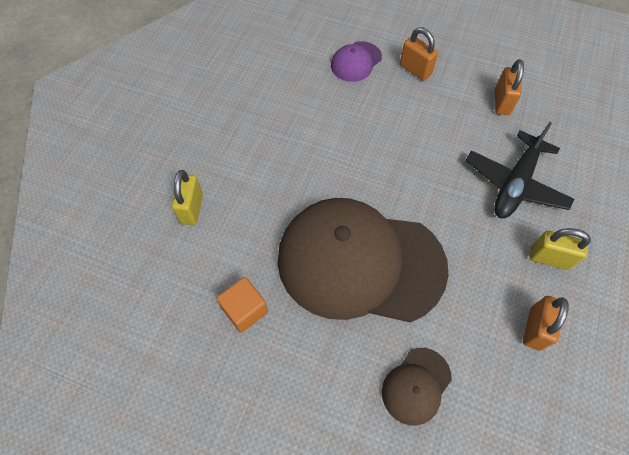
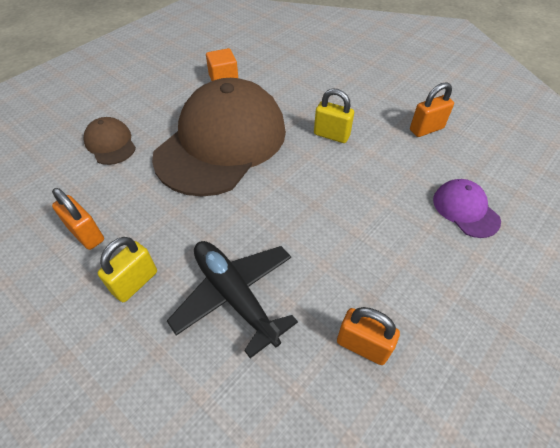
camera: 110 degrees right, 10 degrees down
yellow padlock [172,170,203,225] -> yellow padlock moved to [314,88,354,143]
orange padlock [400,27,438,81] -> orange padlock moved to [410,82,454,137]

